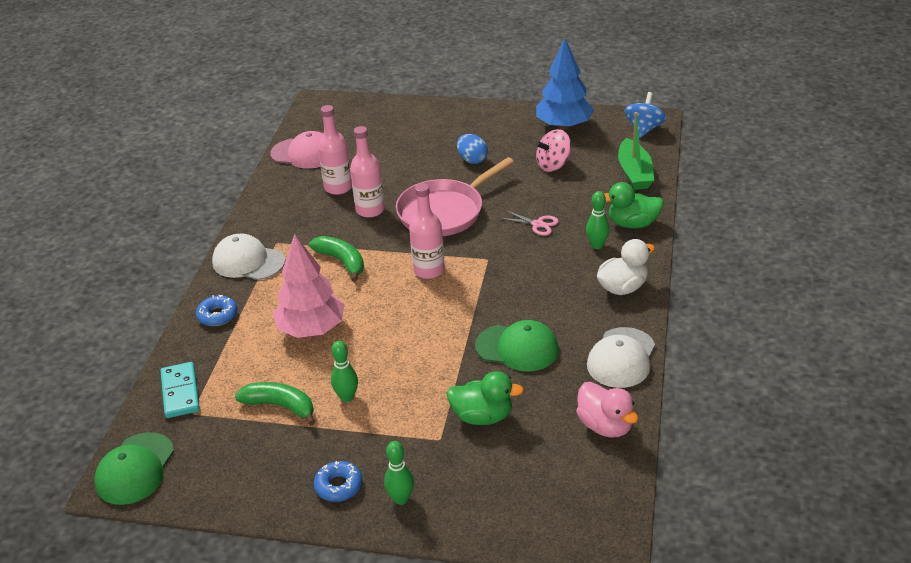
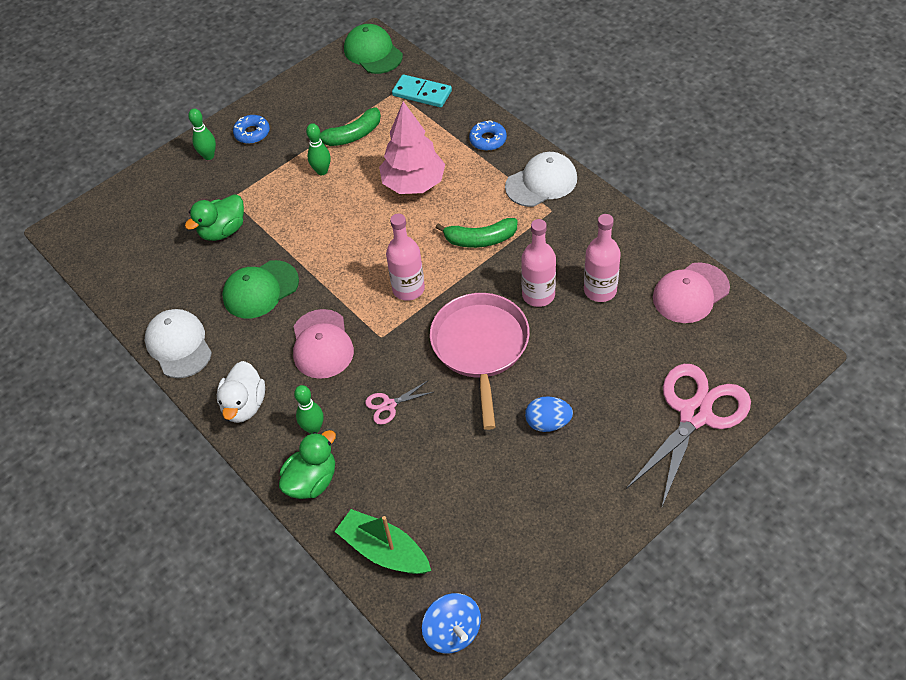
camera: 130 degrees right, 15 degrees up
pink spinning top [535,129,571,172] -> none
blue tree [536,38,594,130] -> none
pink duck [576,382,638,438] -> none
none -> pink cap [293,309,354,379]
none -> pink scissors [626,364,751,507]

